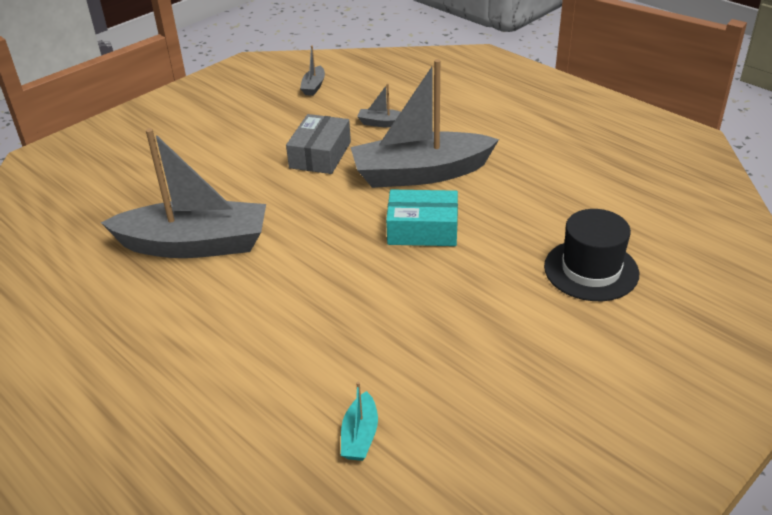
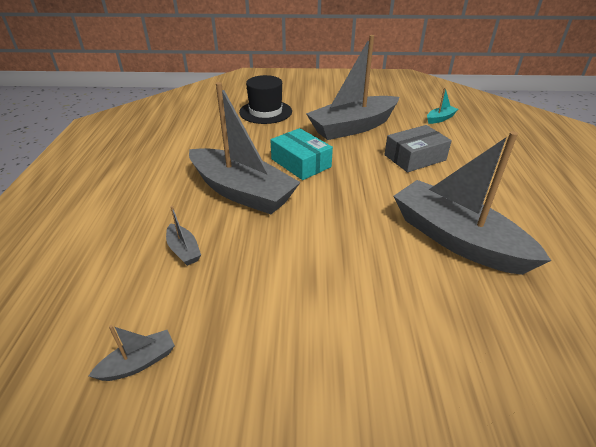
camera: 135 degrees left, 0 degrees up
grey box [286,114,351,174] -> grey box moved to [384,125,452,172]
none -> grey boat [306,35,399,140]

